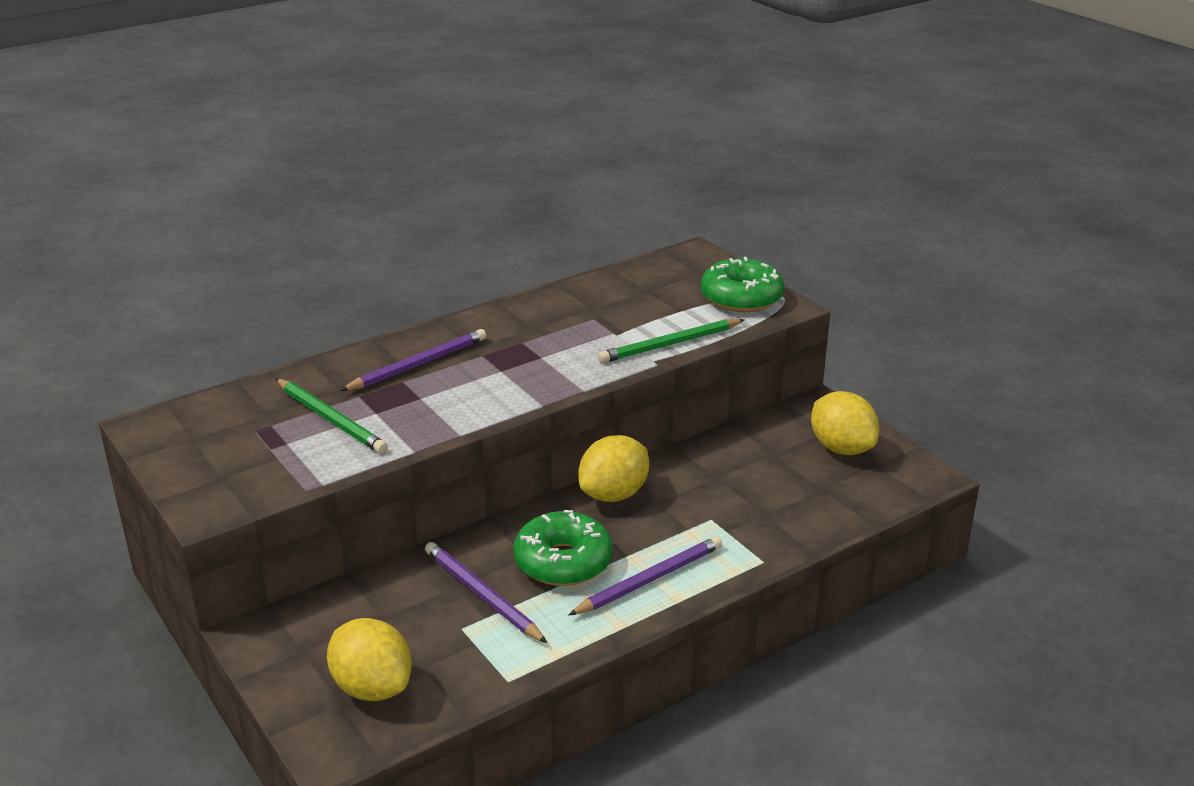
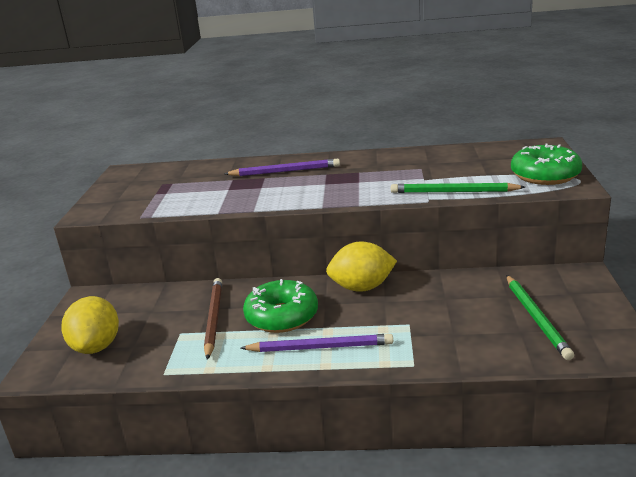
camera: 40 degrees right, 5 degrees down
green pencil [276,379,388,454] -> green pencil moved to [506,275,574,360]
purple pencil [425,542,547,643] -> brown pencil [204,278,222,360]
yellow lemon [811,391,879,455] -> none

